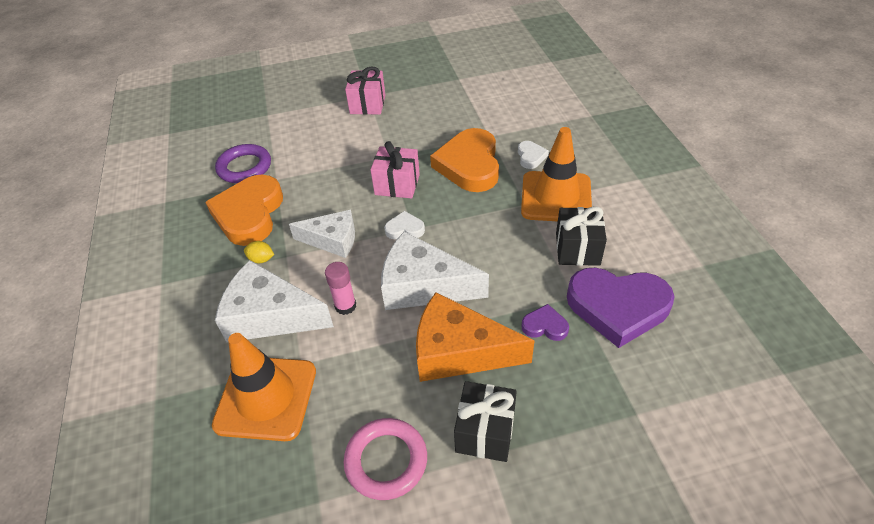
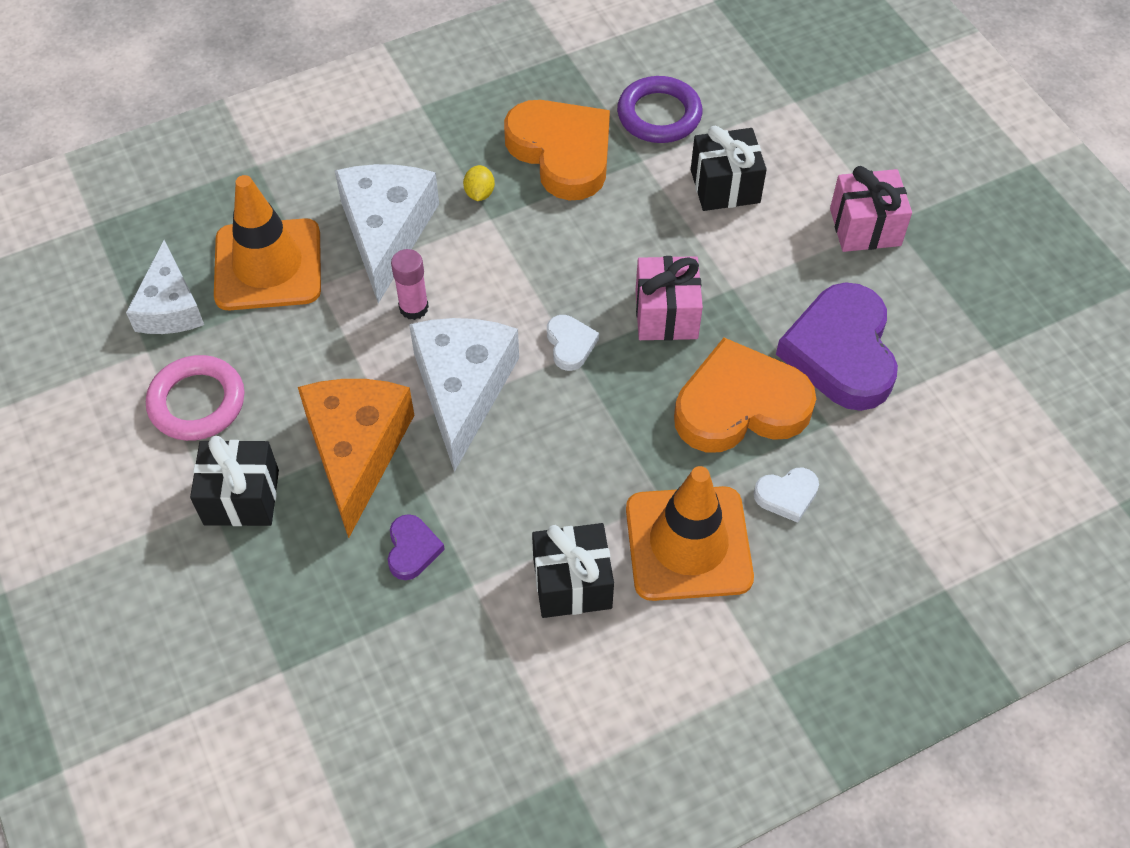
camera: 75 degrees right, 10 degrees up
orange heart [205,174,283,246] -> orange heart turned 60 degrees clockwise [504,100,610,200]
white cheese [289,210,355,258] -> white cheese moved to [126,240,204,334]
purple heart [567,268,675,348] -> purple heart moved to [776,282,898,411]
none -> black gift [691,126,767,211]

